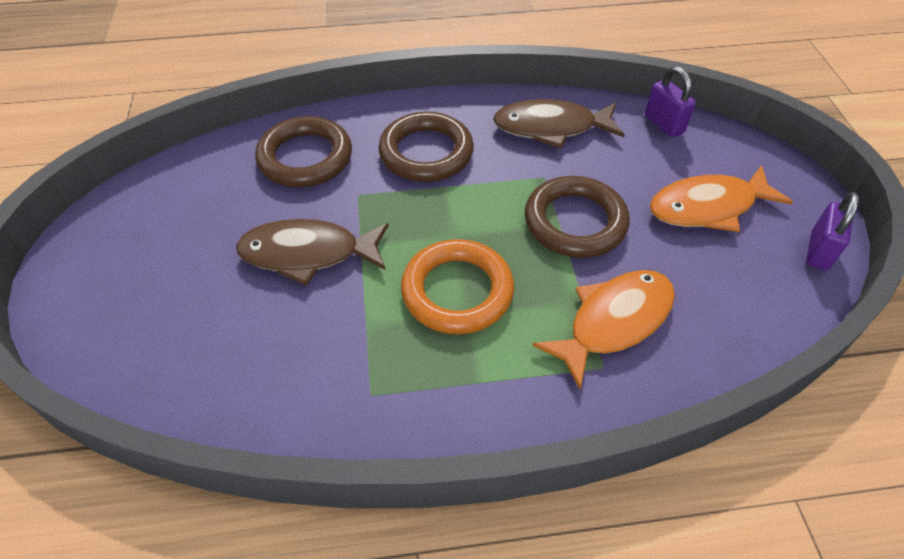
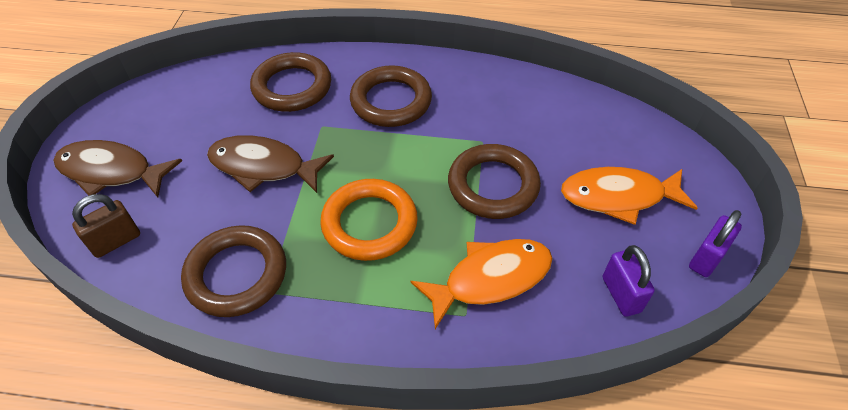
camera: 15 degrees right, 0 degrees up
brown fish [493,99,625,148] -> brown fish moved to [53,140,182,197]
purple padlock [645,66,696,137] -> purple padlock moved to [603,245,655,317]
none -> brown padlock [72,194,140,258]
none -> brown ring [181,225,286,317]

